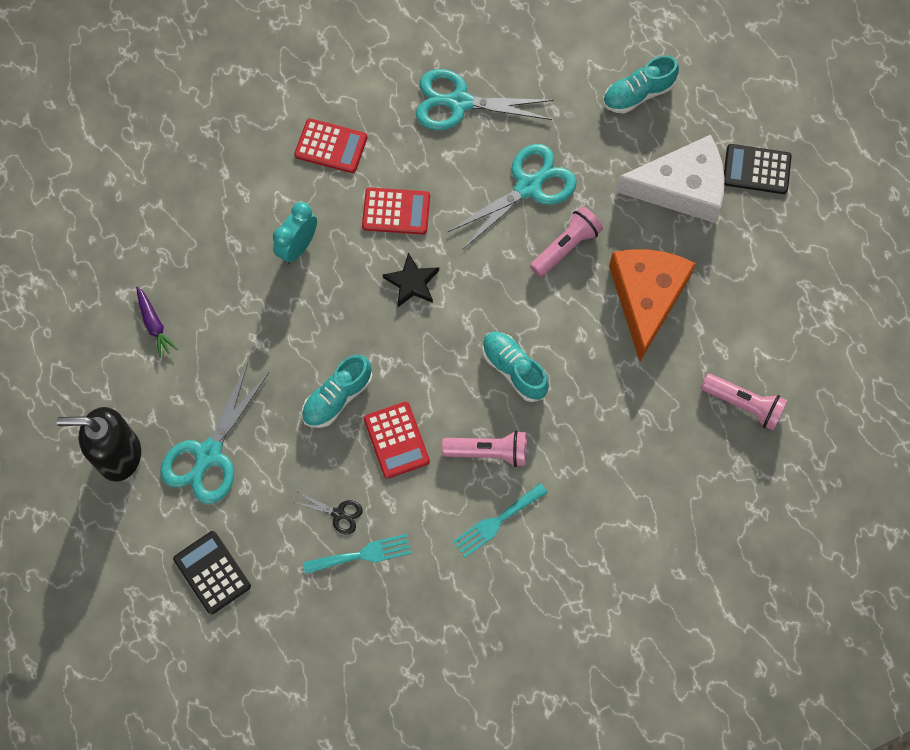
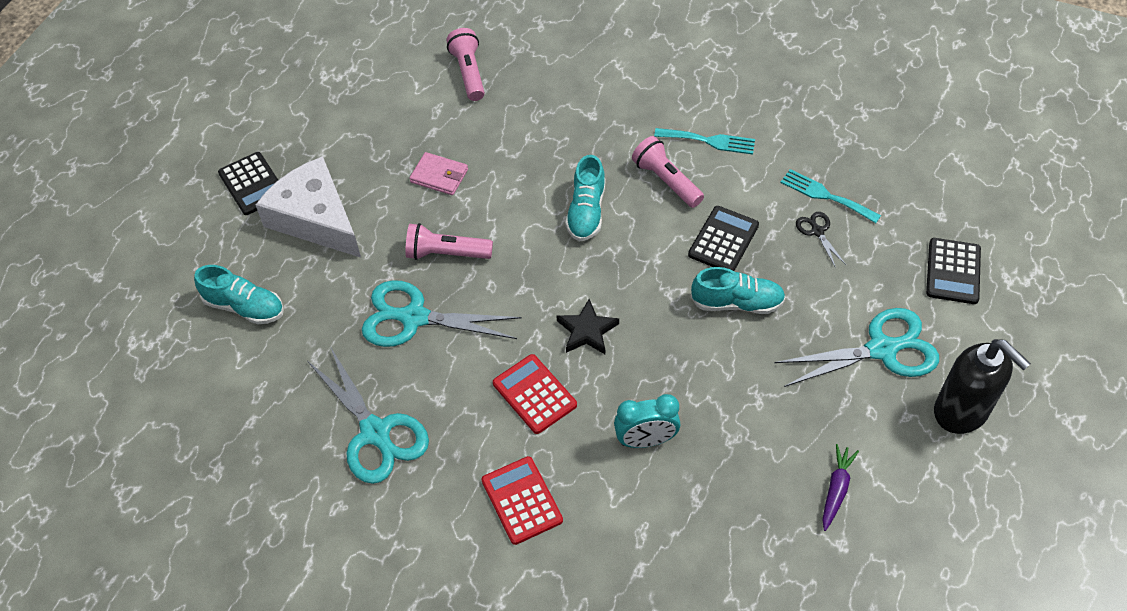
camera: 130 degrees left, 15 degrees down
red calculator [364,402,430,479] -> black calculator [688,206,759,271]
orange cheese [609,249,696,361] -> pink wallet [409,152,468,195]

